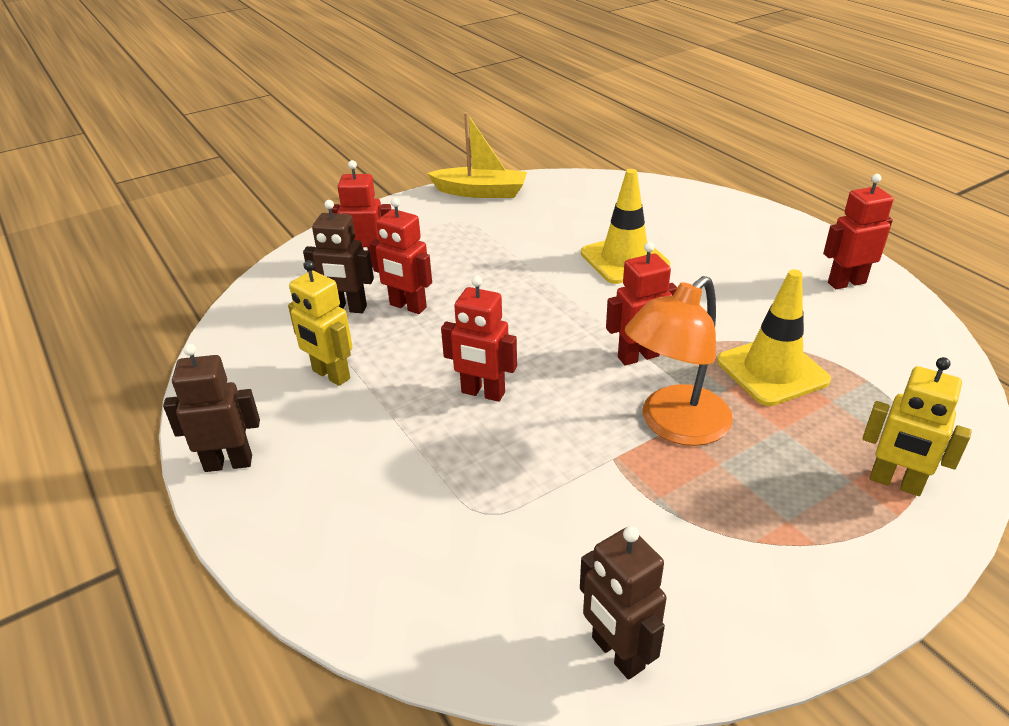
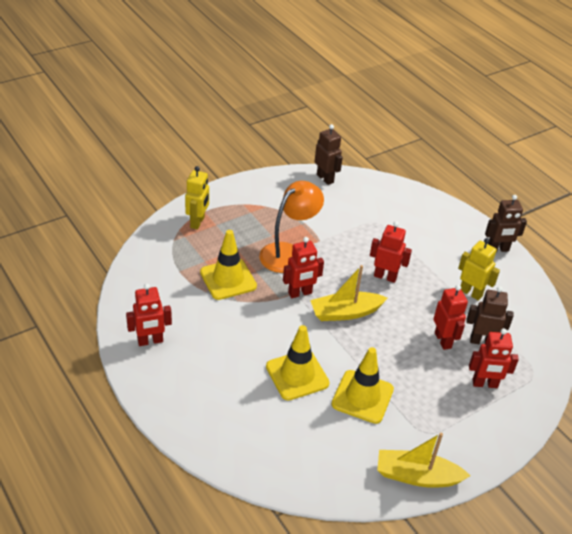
camera: 175 degrees right, 5 degrees up
red robot [370,198,432,314] -> red robot turned 45 degrees clockwise [433,285,468,350]
yellow robot [862,357,972,496] -> yellow robot turned 75 degrees clockwise [185,166,209,230]
none -> yellow boat [310,265,387,321]
none -> yellow traffic cone [331,347,394,424]

